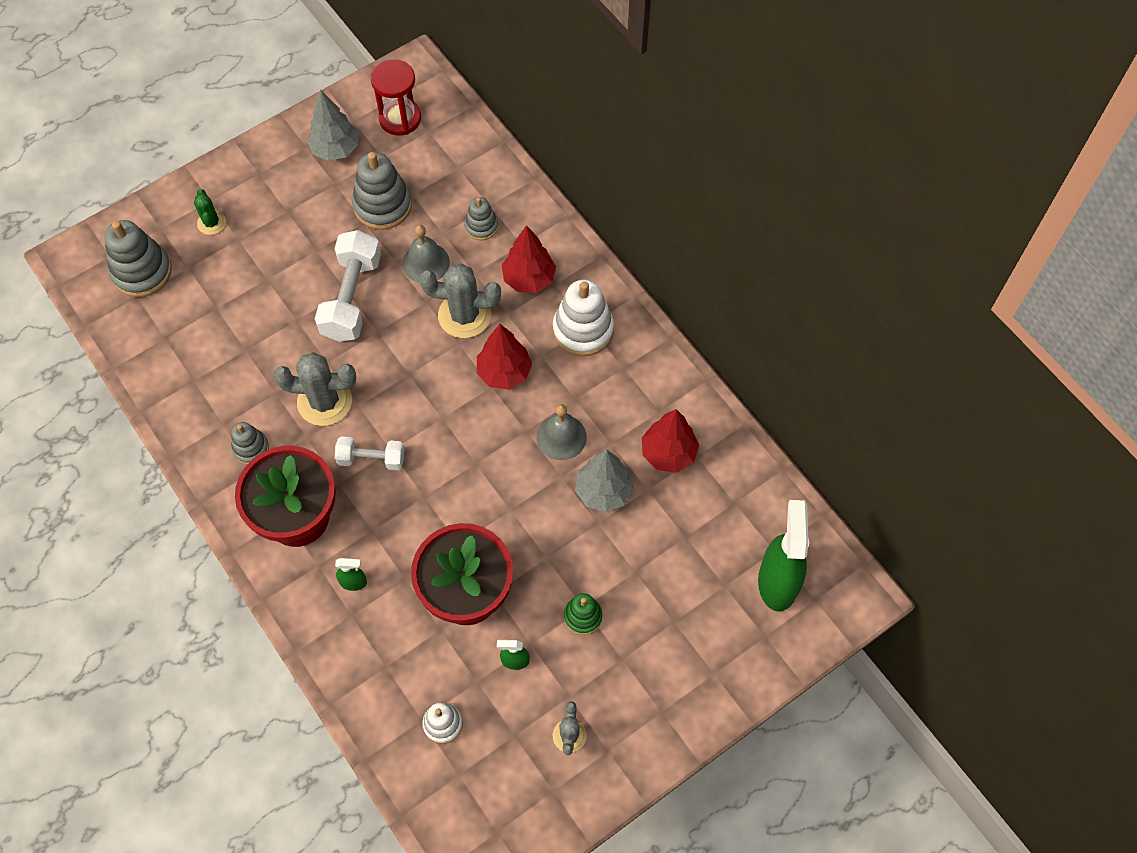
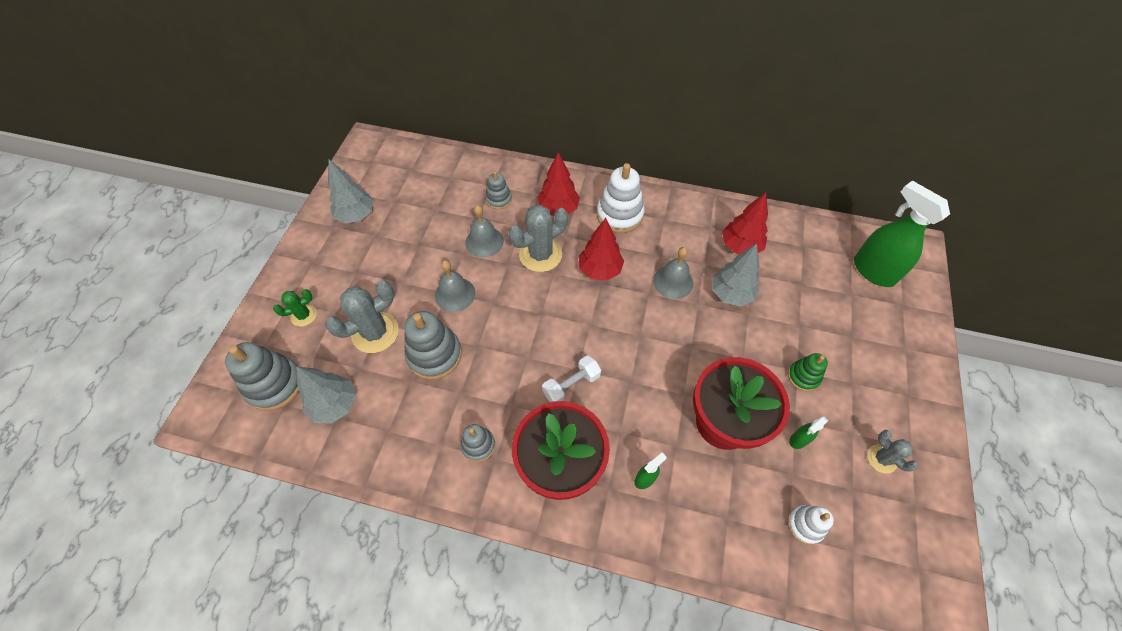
camera: 40 degrees left, 5 degrees down
green cactus [194,189,226,235] -> green cactus turned 60 degrees counterclockwise [273,289,317,327]
grey cactus [274,352,356,426] -> grey cactus moved to [325,280,399,353]
white dumbbell [315,230,381,342] -> grey bell [435,260,475,312]
grey stacking toy [352,152,412,230] -> grey stacking toy moved to [404,311,462,380]
red hourglass [371,59,421,136] -> none
none -> grey tree [296,366,356,424]

